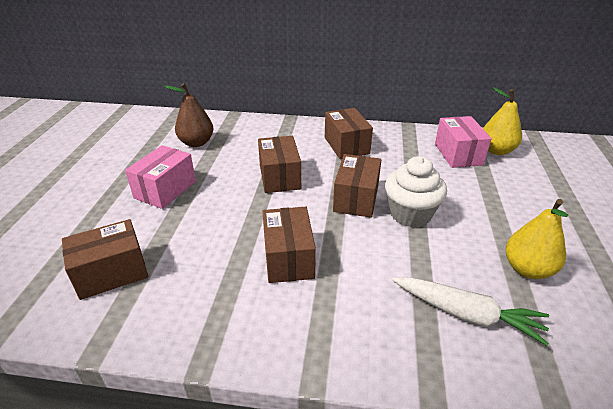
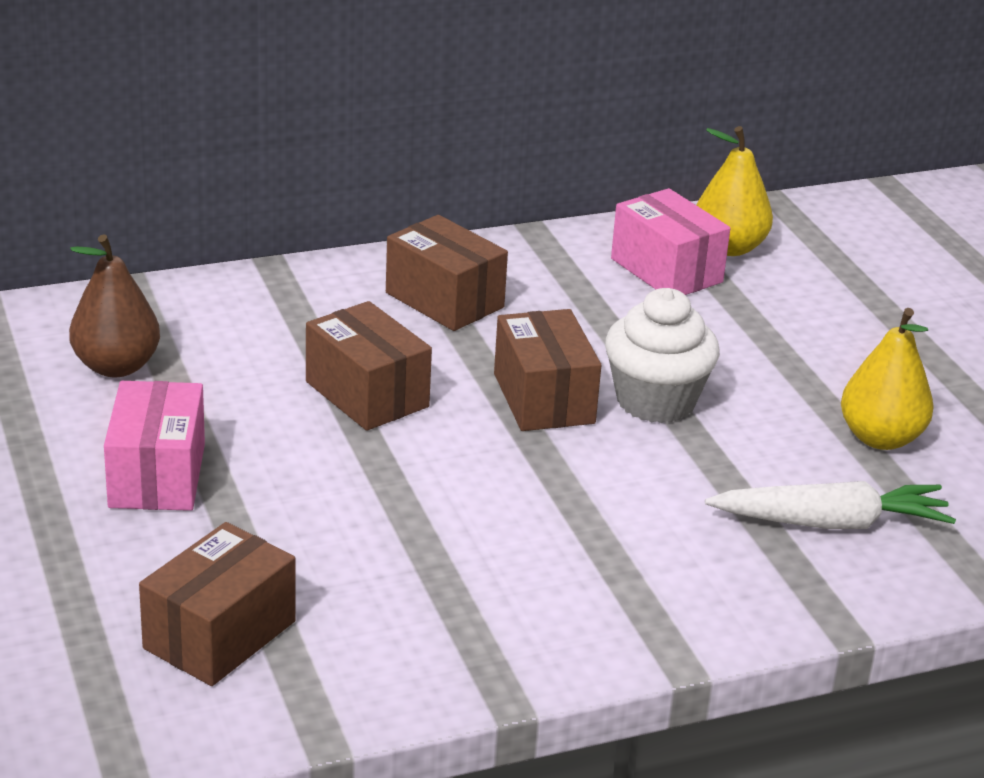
camera: 30 degrees left, 5 degrees down
brown box [262,207,316,283] -> none

